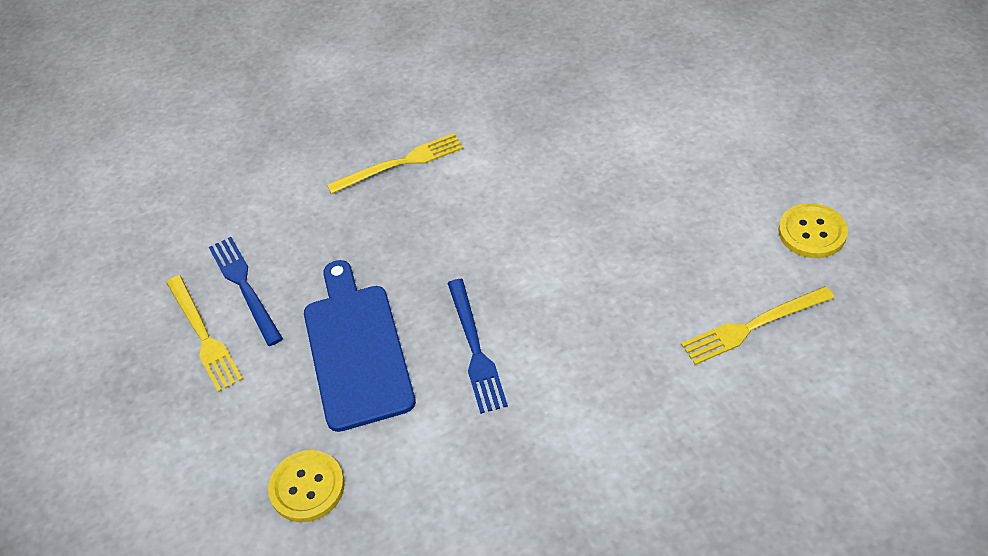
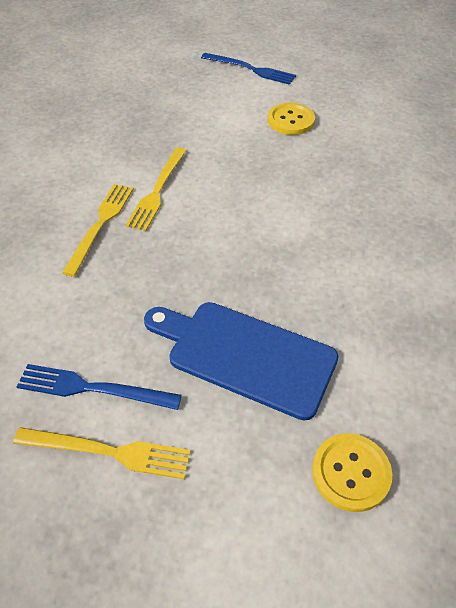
camera: 55 degrees left, 0 degrees up
blue fork [447,279,508,414] -> blue fork moved to [201,53,296,85]
yellow fork [681,286,835,365] -> yellow fork moved to [126,147,187,231]
yellow button [779,203,848,258] -> yellow button moved to [268,103,315,135]

